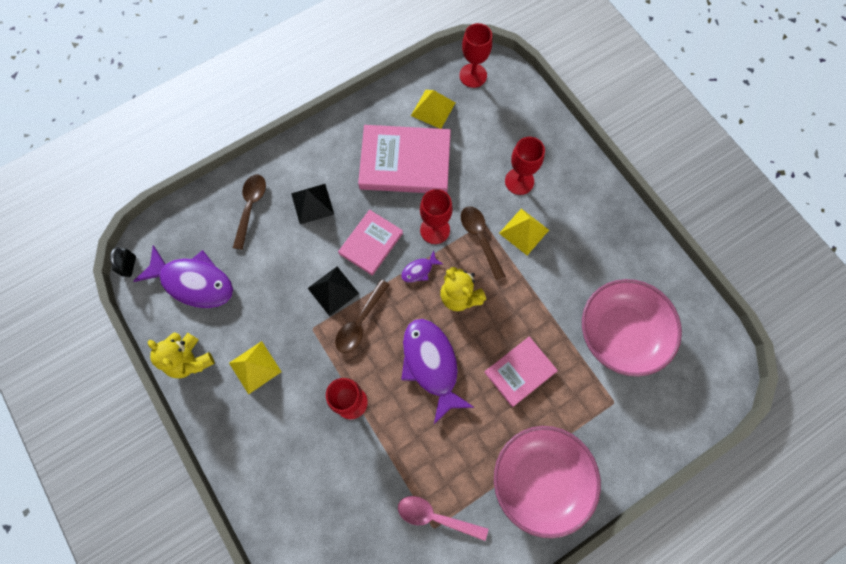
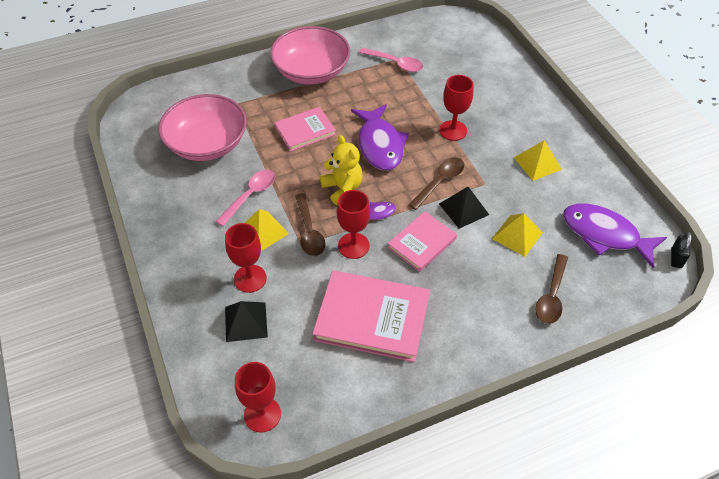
camera: 170 degrees left, 20 degrees down
yellow teddy bear [148,333,215,378] -> none
black pyramid [291,184,334,224] -> black pyramid moved to [225,301,268,342]
yellow pyramid [411,90,455,129] -> yellow pyramid moved to [492,213,543,257]
none -> pink spoon [215,170,275,226]

